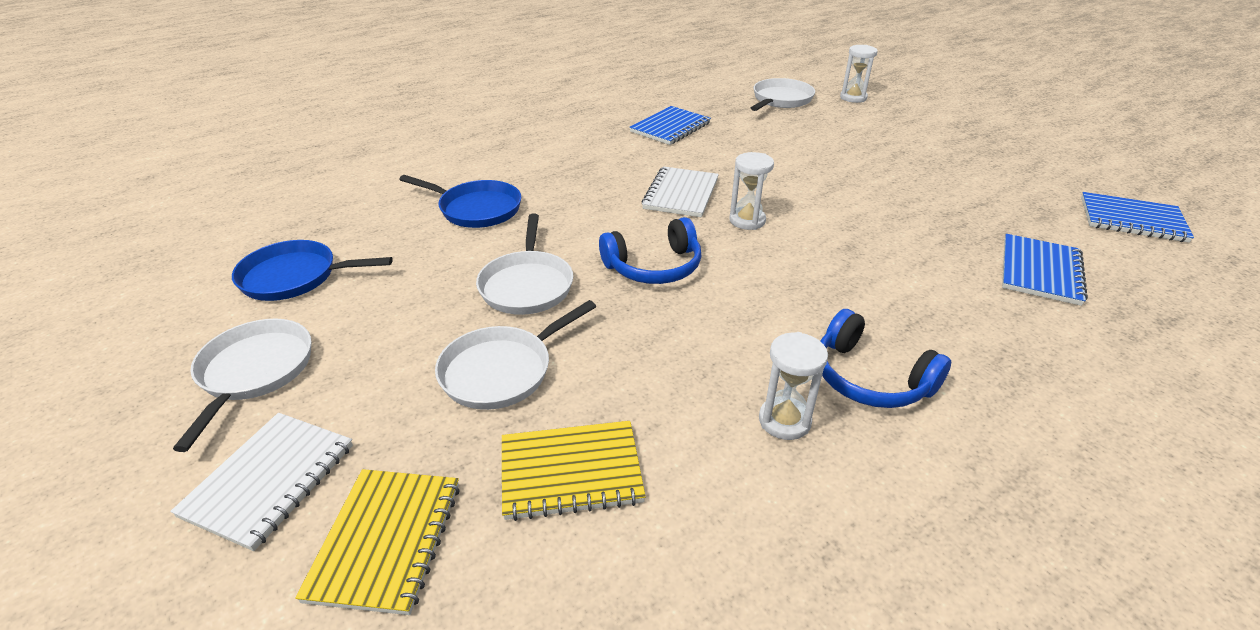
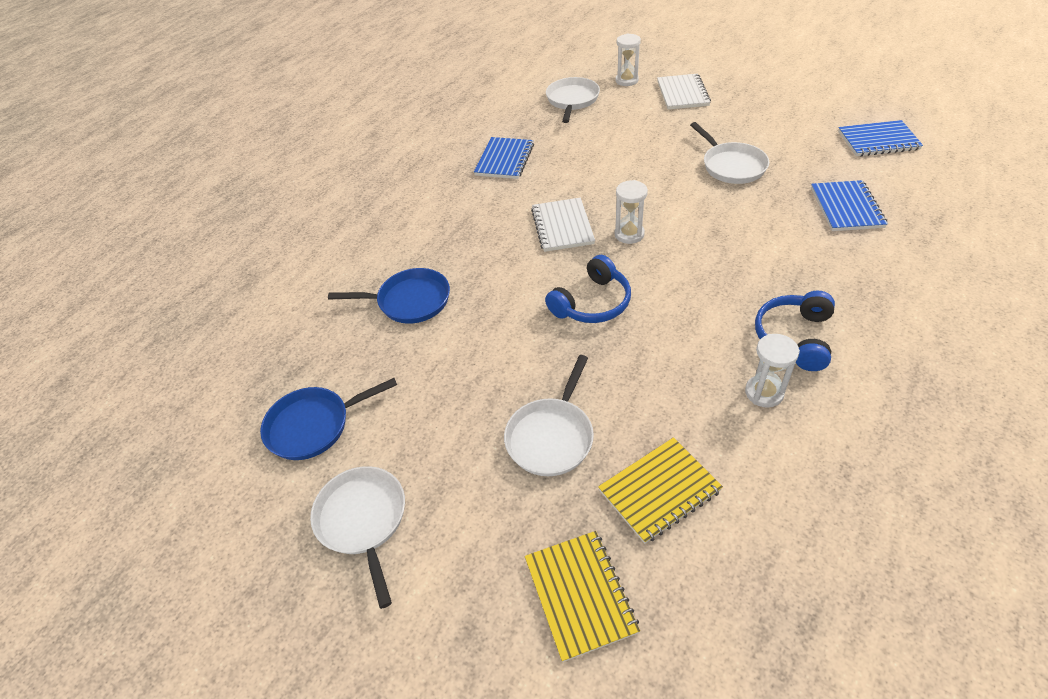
camera: 20 degrees left, 10 degrees up
white notebook [170,413,353,551] -> white notebook moved to [657,74,711,110]
white pan [476,214,573,315] -> white pan moved to [690,122,769,184]
blue headphones [820,309,951,408] -> blue headphones turned 90 degrees clockwise [755,291,835,371]

